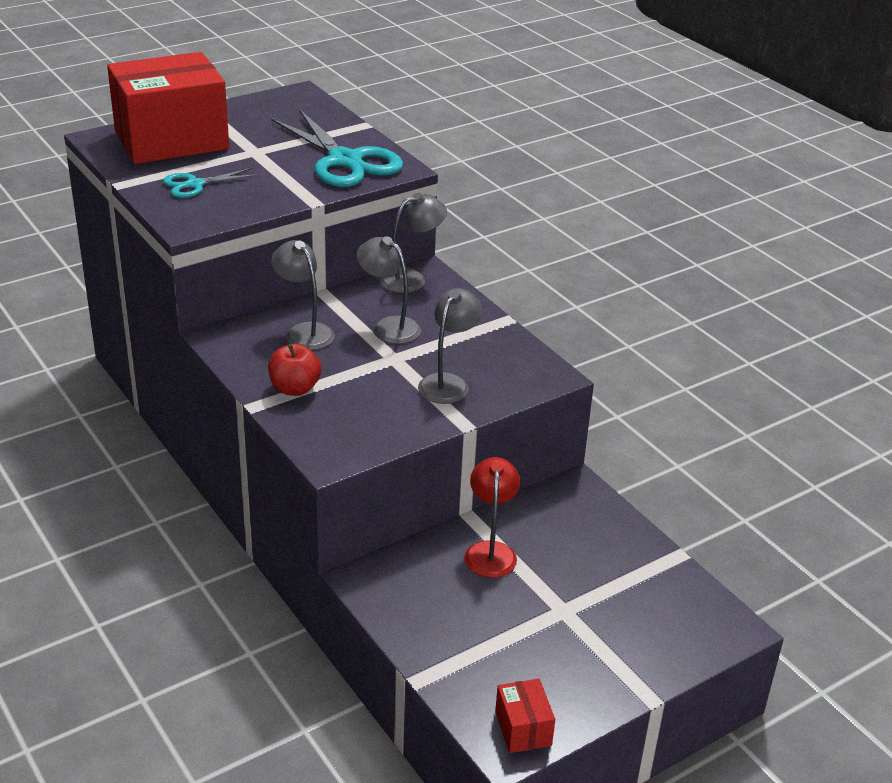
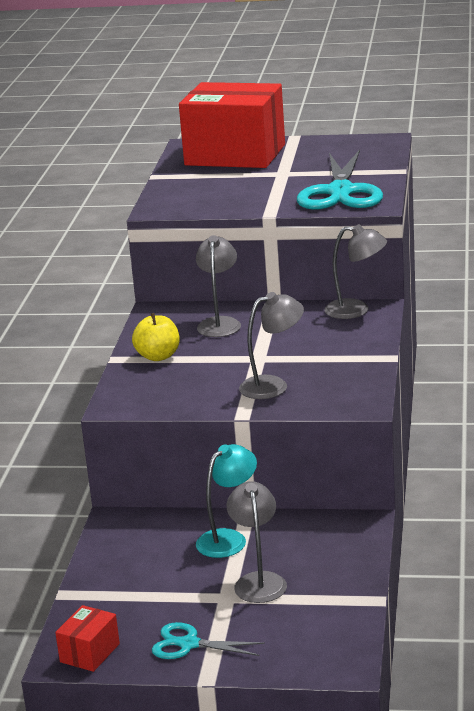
camera: 45 degrees right, 10 degrees down
turquoise scissors [163,168,259,198] -> turquoise scissors moved to [152,622,265,659]
red apple [268,344,322,396] -> yellow apple [132,313,180,361]
grey lamp [357,236,421,344] -> grey lamp moved to [227,481,287,603]
red lamp [464,457,520,578] -> turquoise lamp [196,444,257,558]

